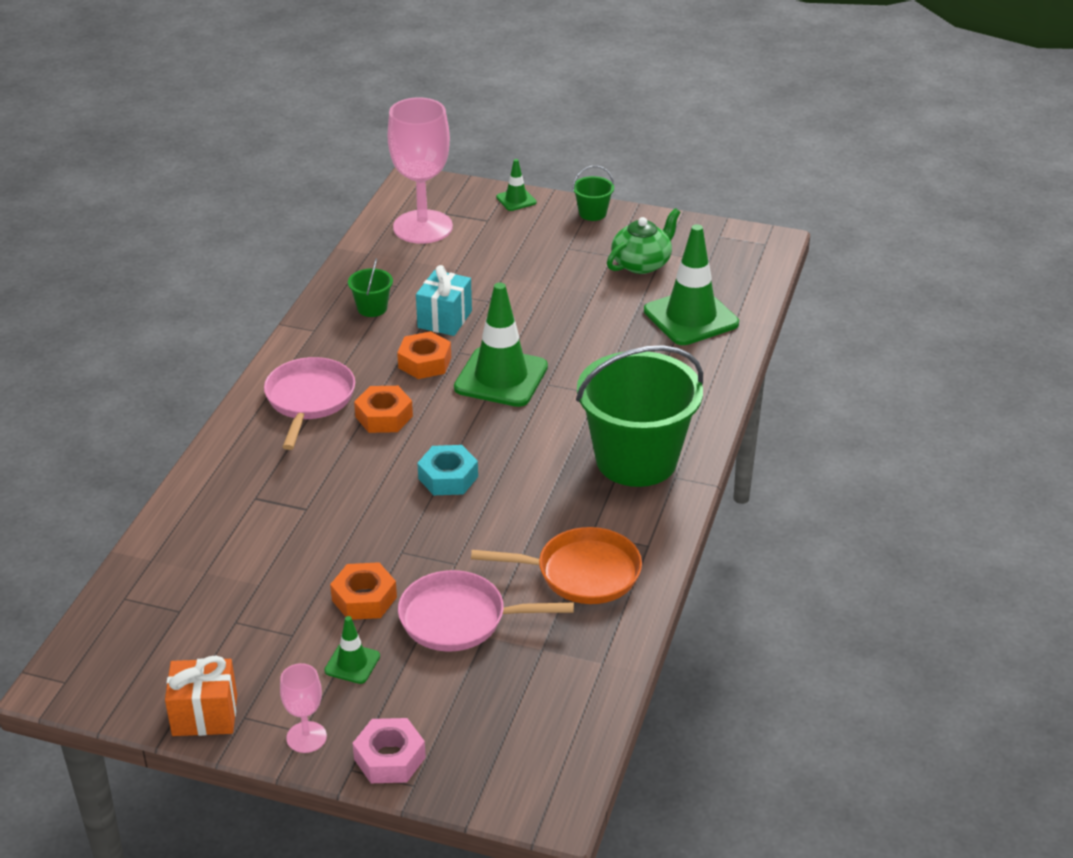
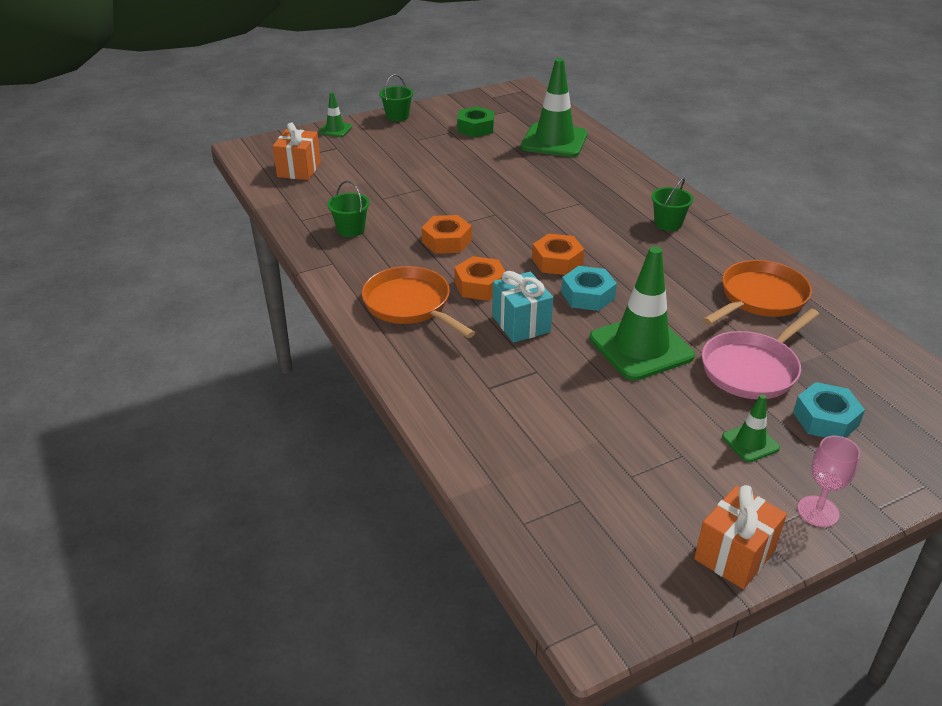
camera: 45 degrees left, 0 degrees up
pink pan [264,357,355,450] -> orange pan [362,266,475,338]
orange nut [330,562,397,620] -> orange nut moved to [532,234,584,275]
pink nut [353,718,426,783] -> none
pink goblet [387,98,453,244] -> orange gift [273,123,321,180]
turquoise gift [416,265,472,336] -> turquoise gift moved to [492,271,553,343]
green traffic cone [454,282,548,407] -> green traffic cone moved to [589,246,695,381]
green bucket [576,345,703,487] -> green bucket [651,178,693,231], size x0.41
green teapot [607,208,680,274] -> green nut [457,106,494,137]
none -> turquoise nut [793,382,865,438]

